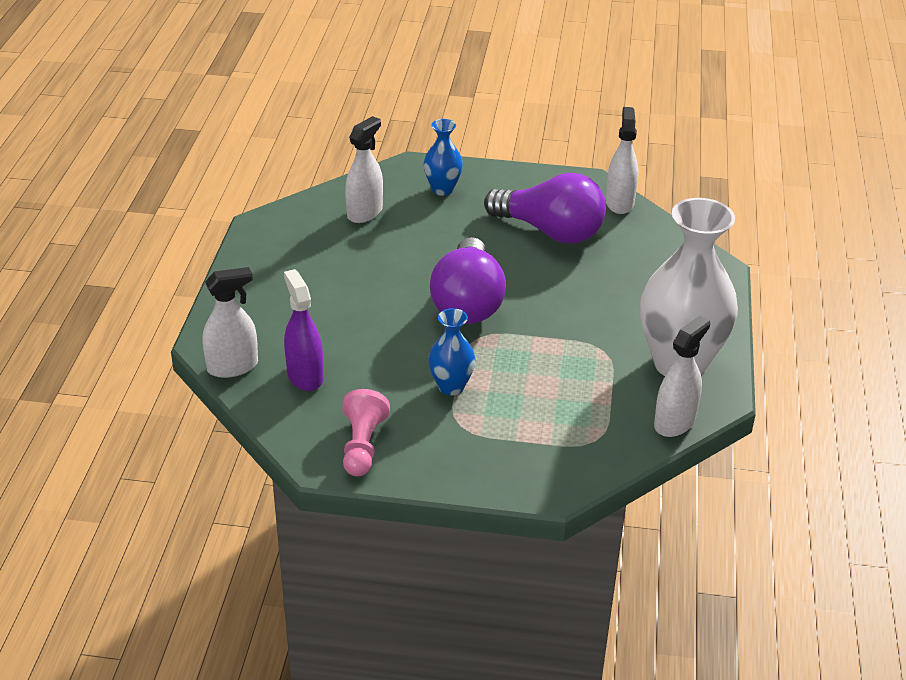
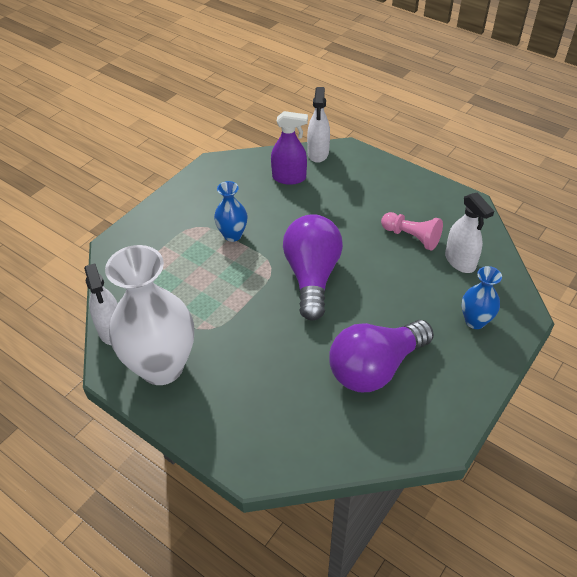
camera: 120 degrees right, 10 degrees up
pink pawn [342,389,390,476] -> pink pawn moved to [381,212,443,251]
purple light bulb [430,237,506,324] -> purple light bulb turned 60 degrees clockwise [283,214,343,321]
white spray bottle [606,107,638,214] -> none

